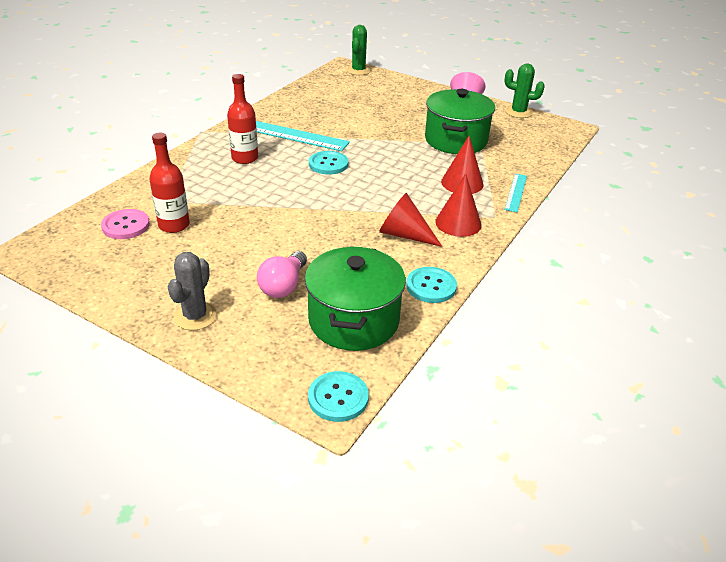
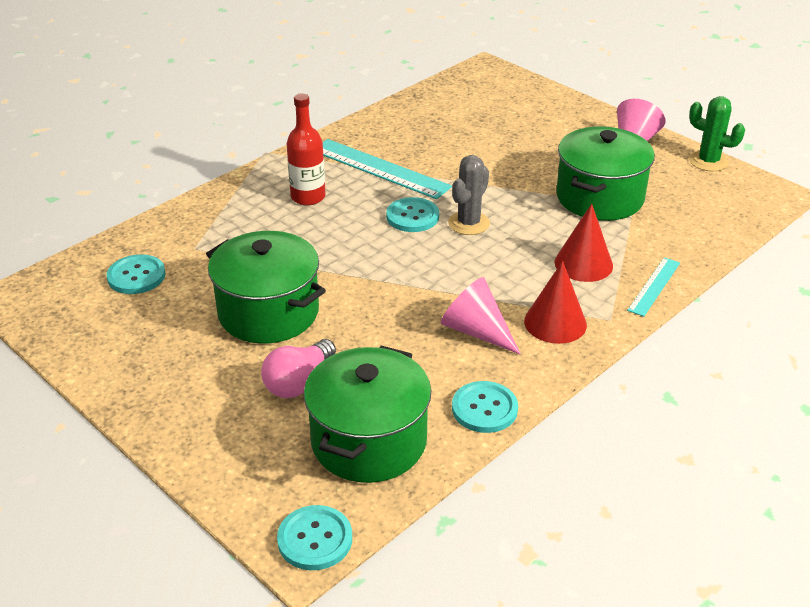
camera: 15 degrees right, 0 degrees up
pink button [101,209,150,239] -> turquoise button [107,254,166,294]
red bottle [149,133,190,233] -> none
grey cactus [168,252,217,330] -> grey cactus moved to [448,155,490,235]
green cactus [346,25,371,75] -> none
red cone [379,193,442,247] -> pink cone [441,277,520,354]
none -> green pot [206,231,326,344]

